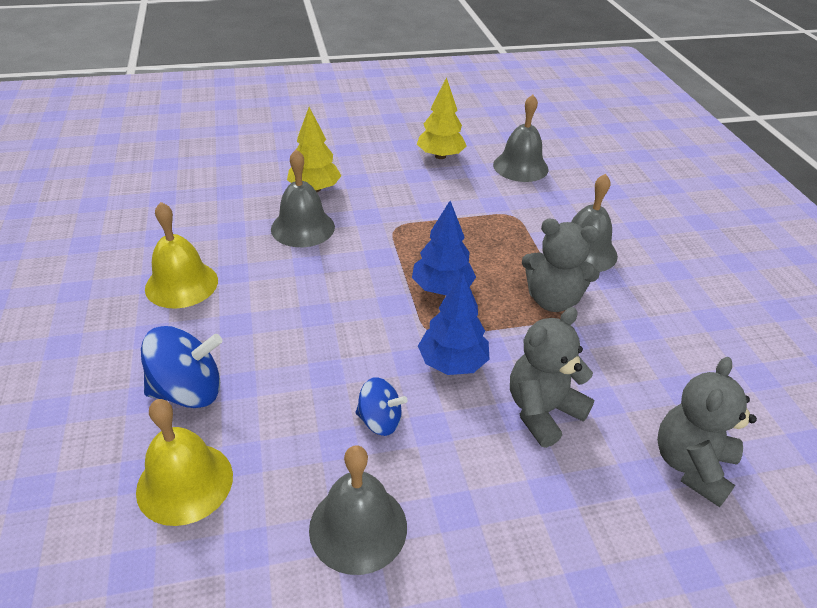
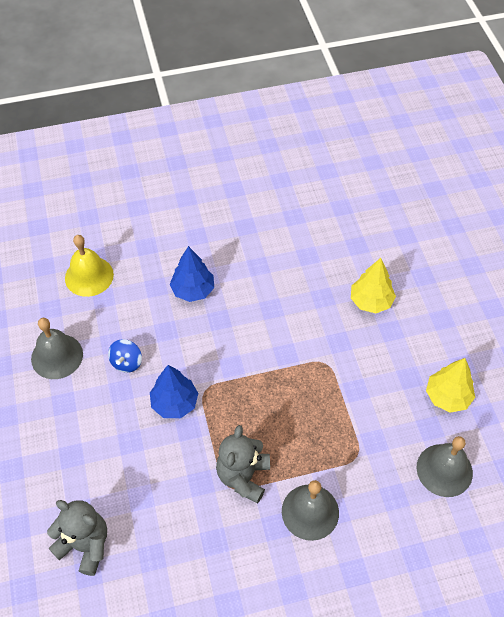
camera: 90 degrees right, 15 degrees up
blue spinning top [141,326,222,408] -> none
yellow bell [145,202,218,308] -> none
grey bell [271,149,335,247] -> none
blue tree [412,201,476,296] -> blue tree moved to [170,246,214,302]
grey teddy bear [510,307,594,448] -> none

